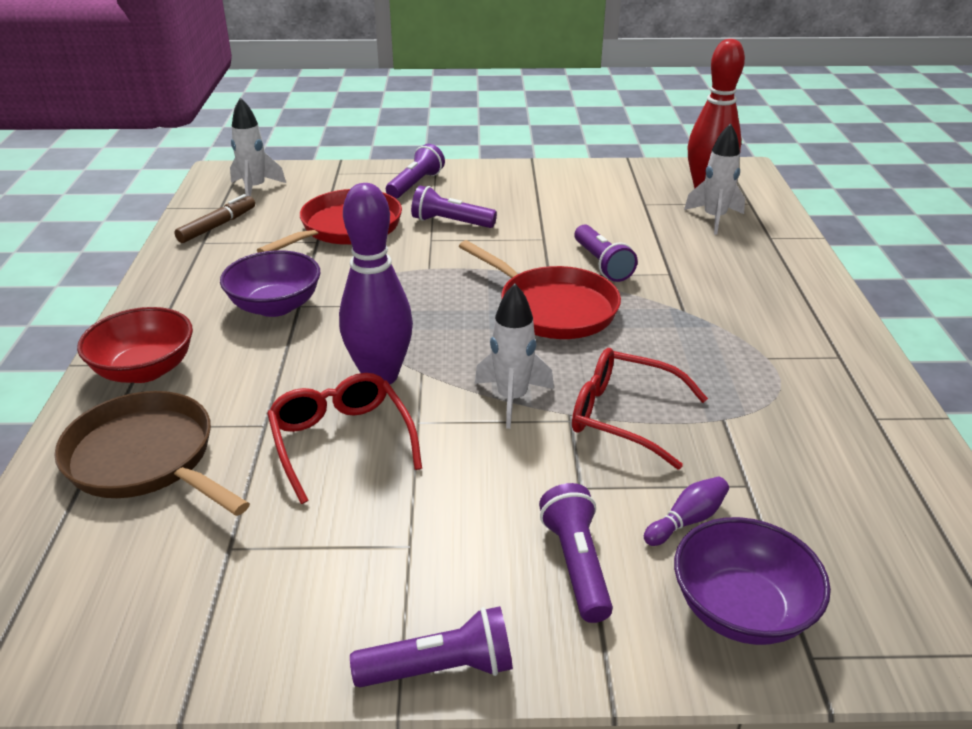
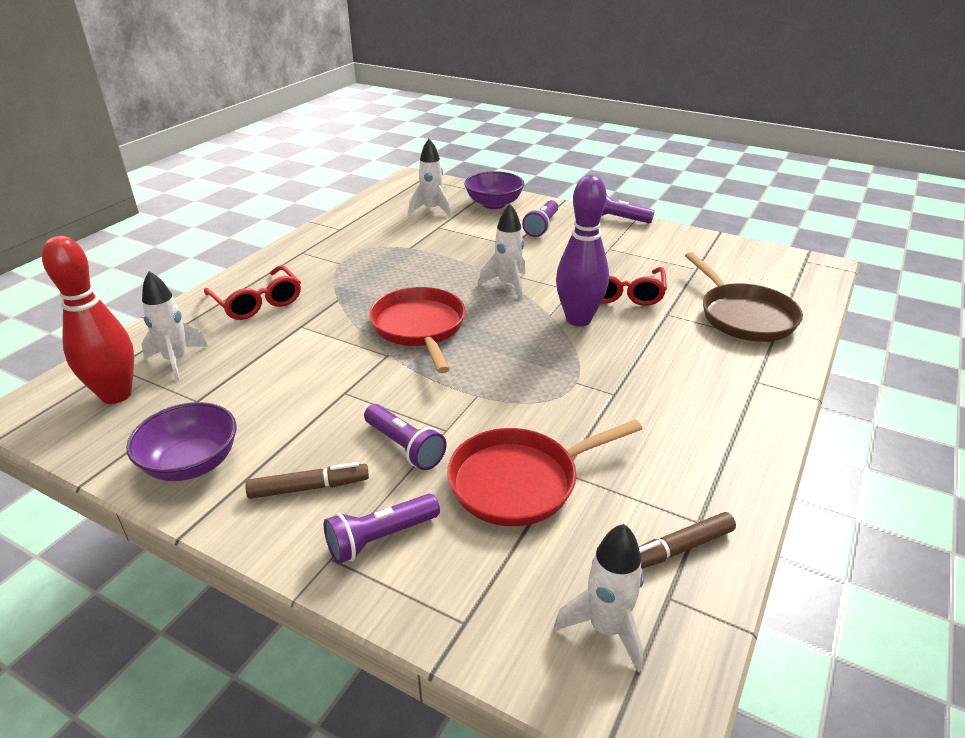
camera: 150 degrees left, 0 degrees up
red bowl [77,307,193,383] -> none
purple bowl [220,250,320,317] -> purple bowl moved to [126,402,237,481]
red glasses [572,348,708,469] -> red glasses moved to [204,265,301,320]
purple flashlight [574,224,638,282] -> none
purple bowling pin [644,477,729,546] -> none
none -> brown marker [245,462,369,499]
none -> white rocket [408,139,452,217]

